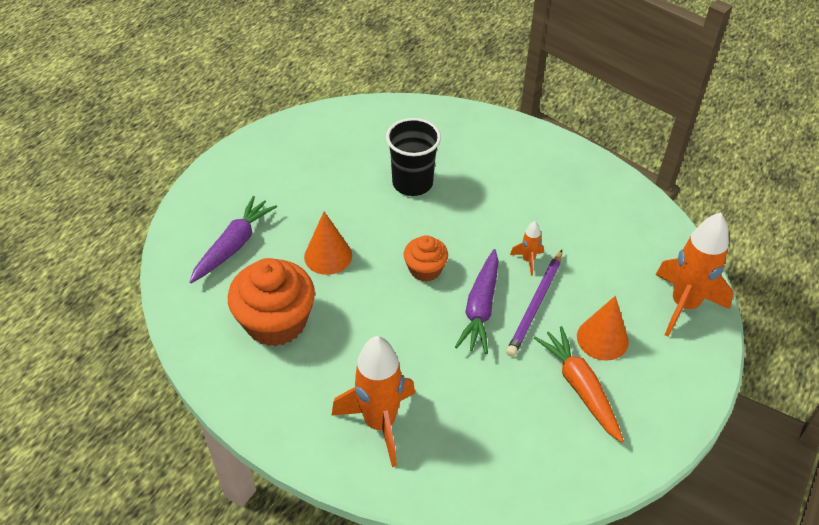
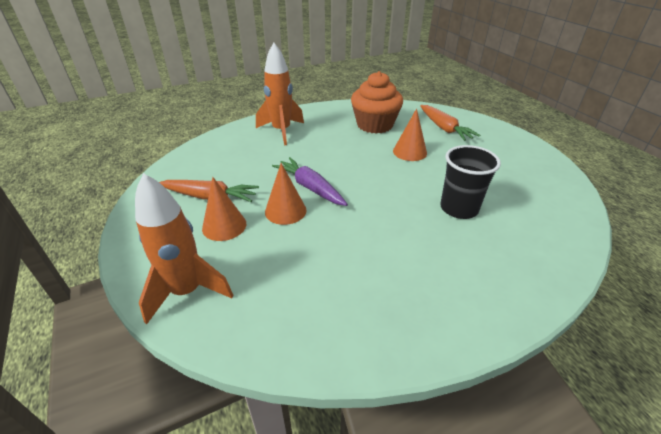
camera: 125 degrees right, 10 degrees down
purple carrot [189,196,277,283] -> orange carrot [420,105,480,141]
orange cupcake [404,235,448,282] -> none
purple pencil [506,250,562,357] -> orange cone [265,163,307,225]
orange rocket [510,221,544,276] -> none

